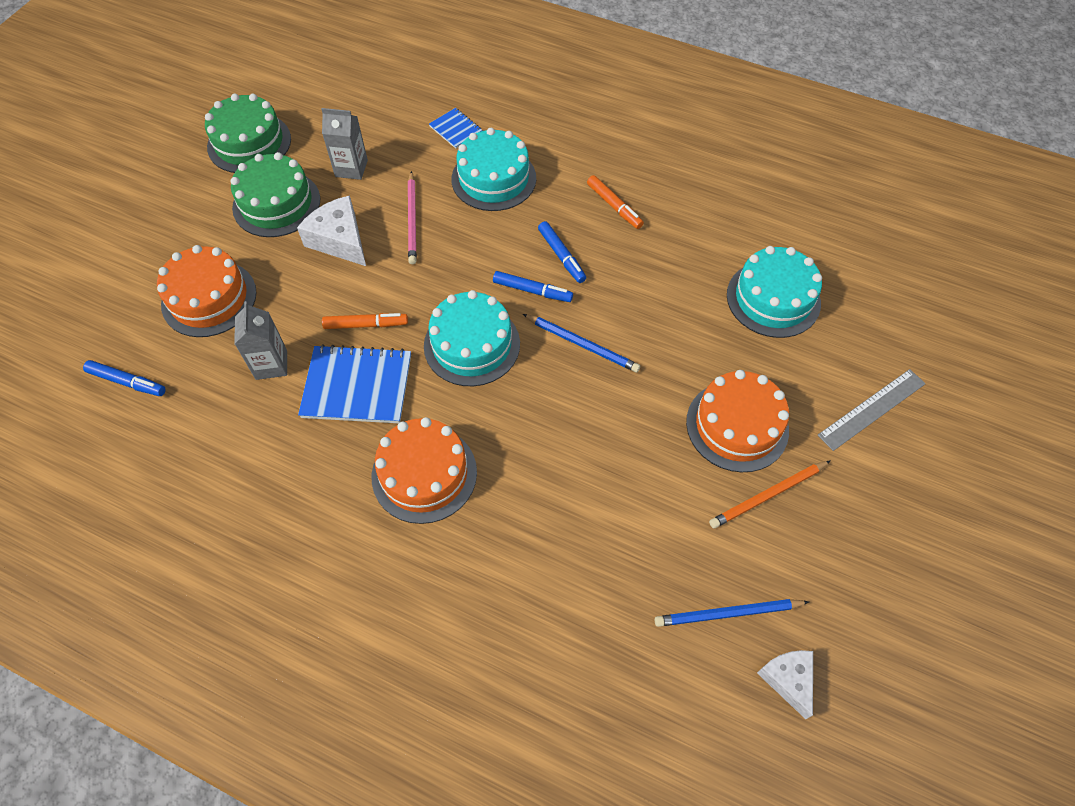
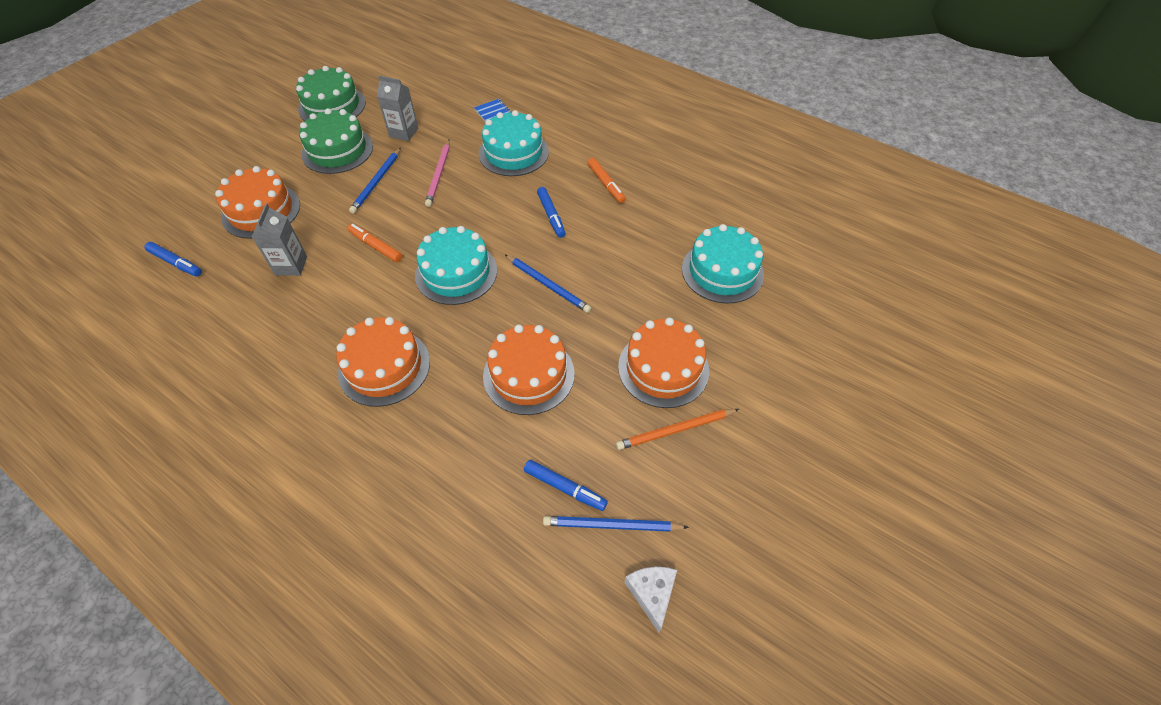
camera: 10 degrees right, 5 degrees down
white cheese [297,195,366,266] -> blue pencil [349,148,401,213]
blue notebook [298,344,411,423] -> none
orange marker [322,313,408,329] -> orange marker turned 150 degrees counterclockwise [348,224,403,262]
blue marker [493,271,573,302] -> blue marker moved to [524,460,608,511]
grey ruler [818,369,926,451] -> none
none -> orange cake [483,324,575,415]

